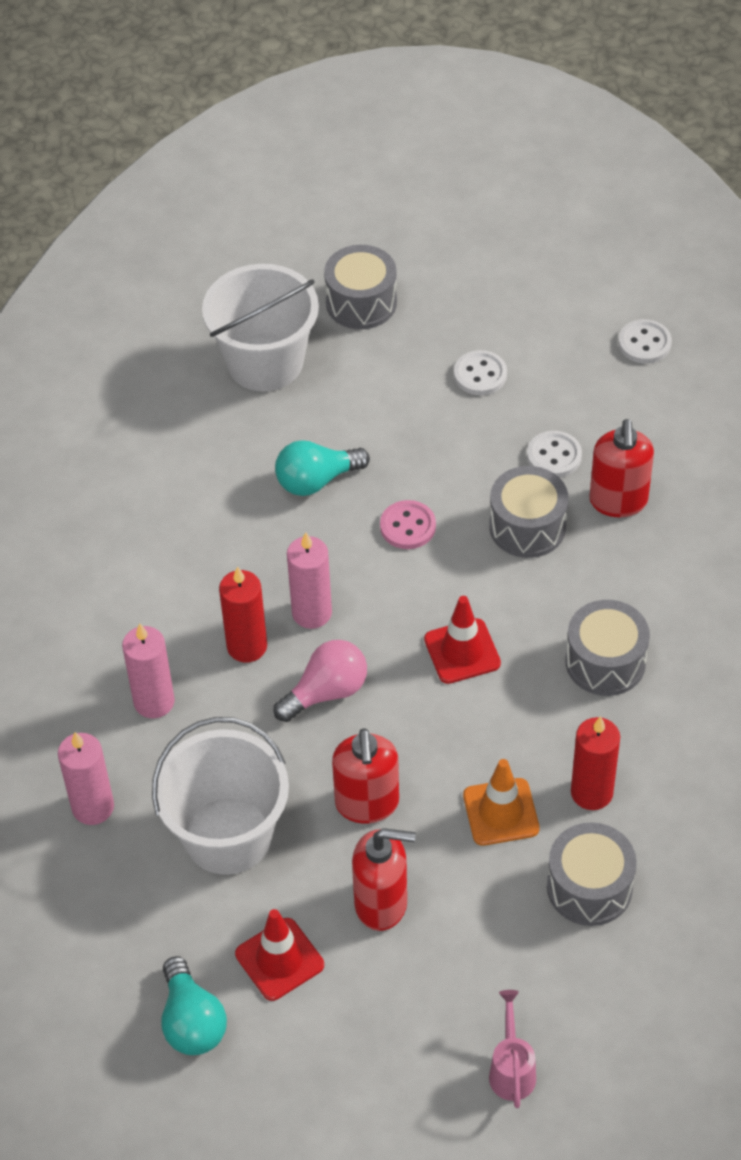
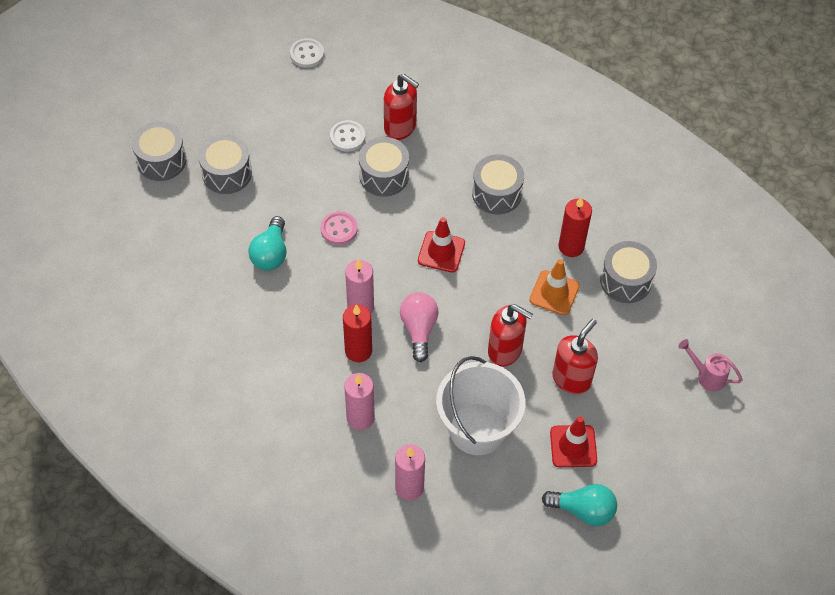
camera: 60 degrees left, 5 degrees up
white bucket [202,264,319,391] -> none
white button [454,350,507,395] -> none
none -> grey drum [198,134,252,194]

